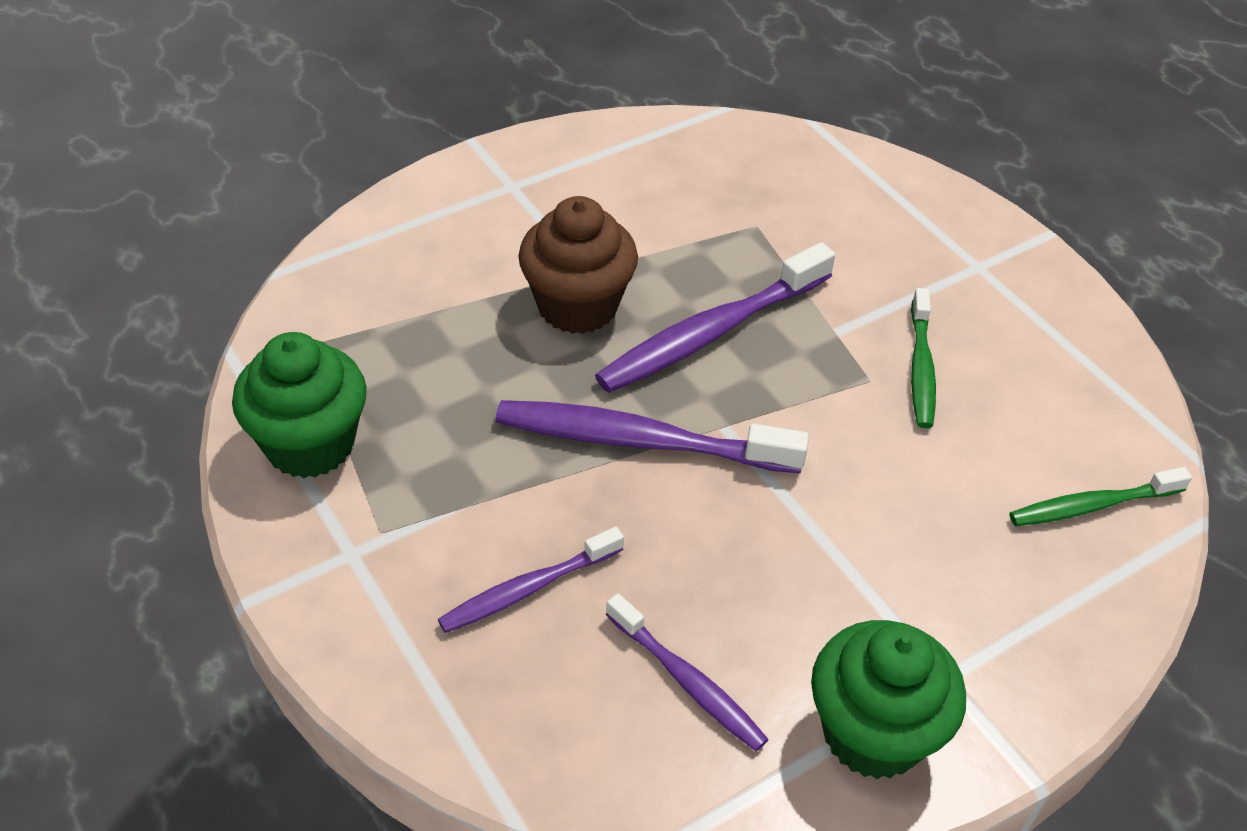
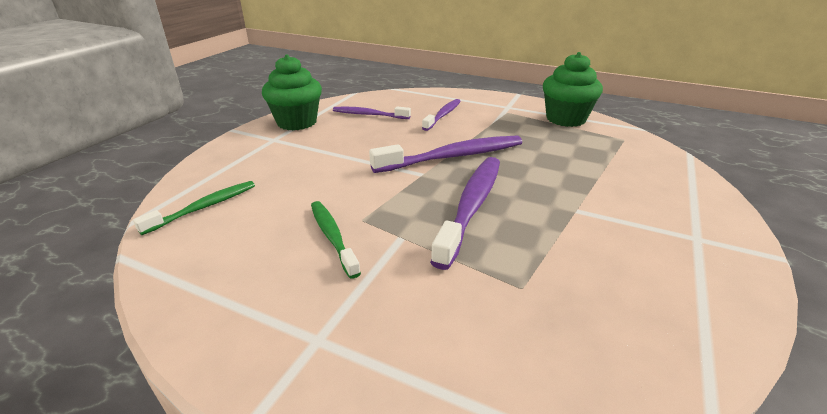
camera: 150 degrees right, 15 degrees down
brown cupcake [519,196,638,334] -> none

